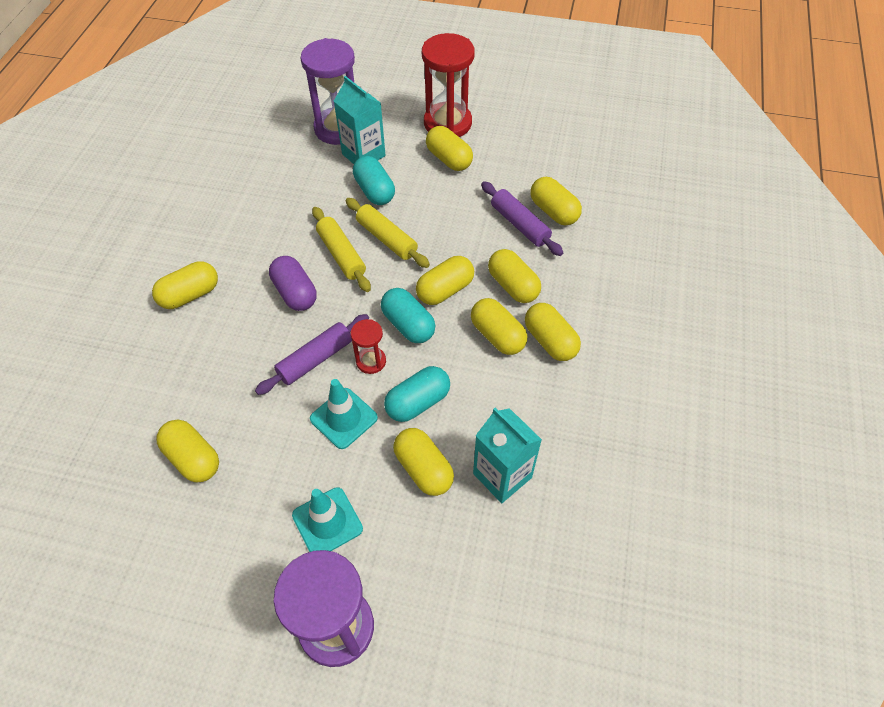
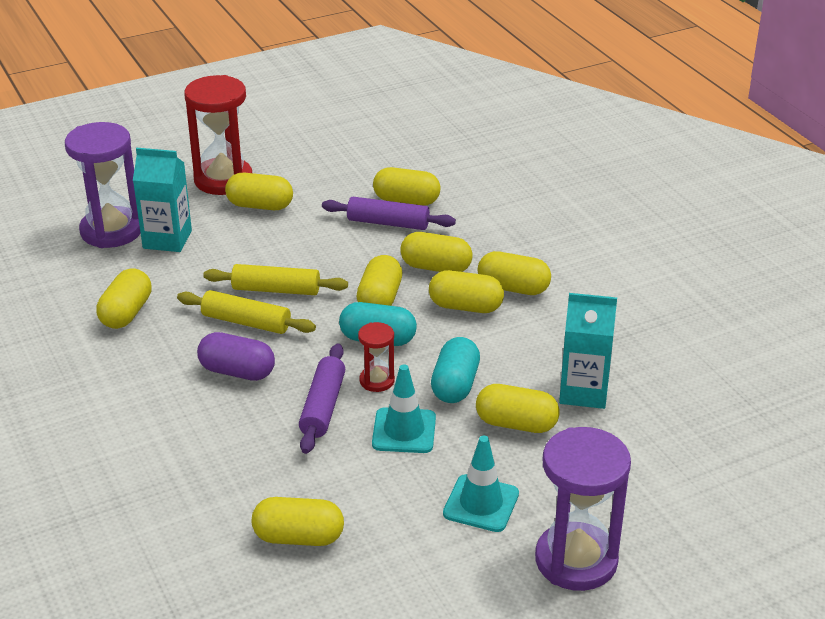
camera: 40 degrees left, 20 degrees down
yellow capsule [152,261,218,309] -> yellow capsule moved to [96,268,152,329]
turquoise capsule [353,156,395,205] -> none

